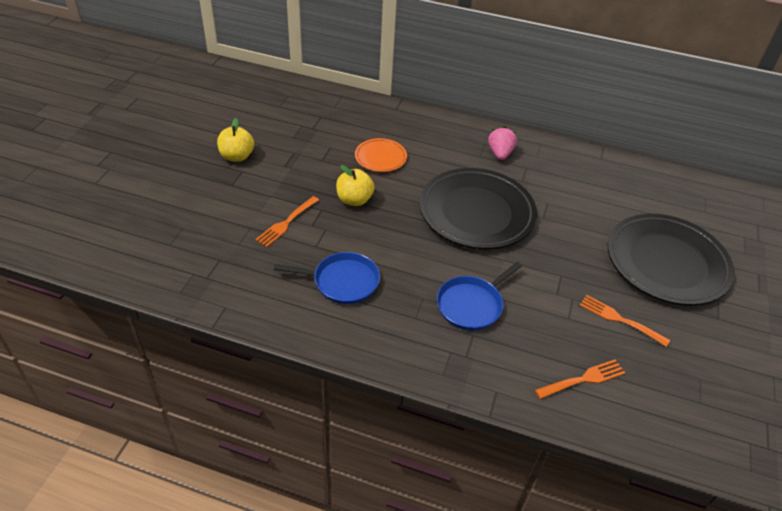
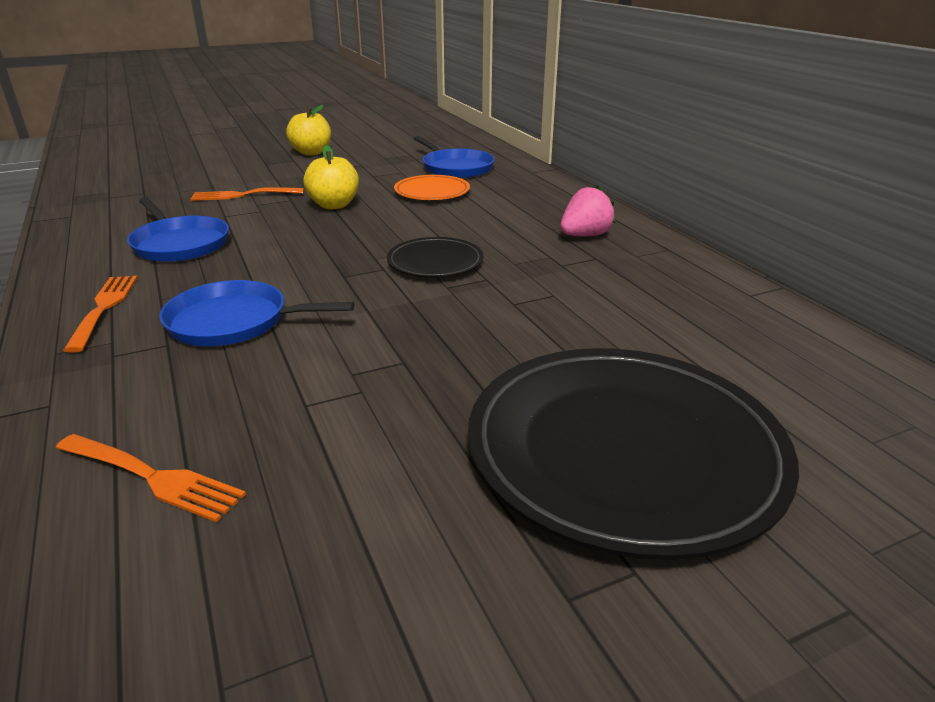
camera: 50 degrees right, 15 degrees down
black plate [420,168,537,249] -> black plate [387,237,484,278], size x0.48
orange fork [580,295,670,347] -> orange fork moved to [63,276,138,353]
none -> blue pan [414,136,495,178]

